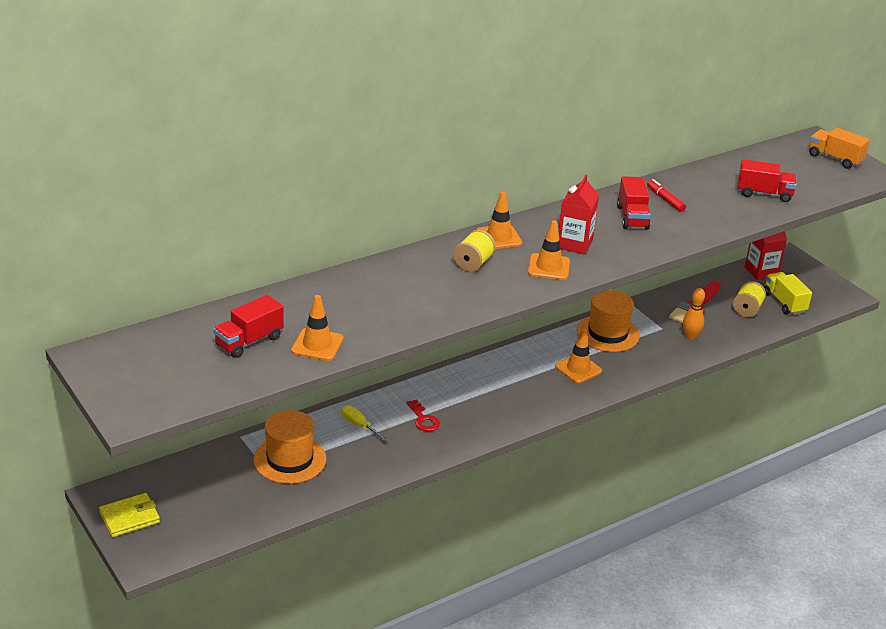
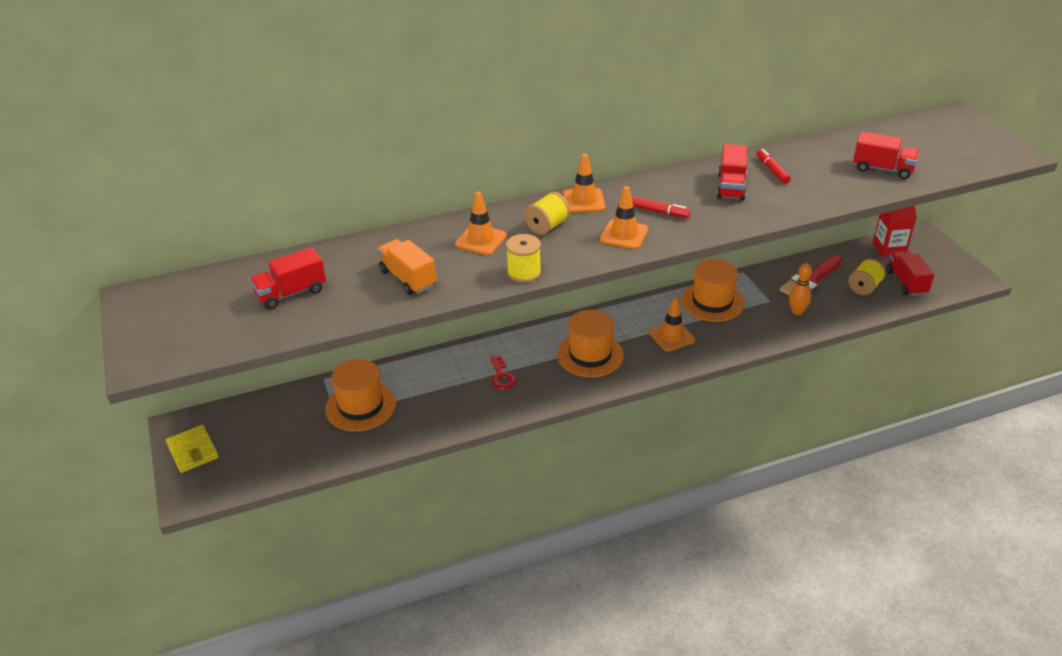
camera: 15 degrees right, 5 degrees up
yellow wallet [99,493,160,537] -> yellow wallet turned 75 degrees clockwise [166,425,219,473]
orange traffic cone [291,295,343,361] -> orange traffic cone moved to [455,191,507,255]
yellow screwdriver [341,405,388,442] -> none
red carton [559,175,599,255] -> red marker [632,197,691,218]
yellow truck [764,272,812,315] -> red truck [887,251,934,296]
orange truck [809,128,870,169] -> orange truck moved to [377,239,436,295]
none -> yellow spool [506,234,541,283]
none -> orange hat [557,310,624,377]

